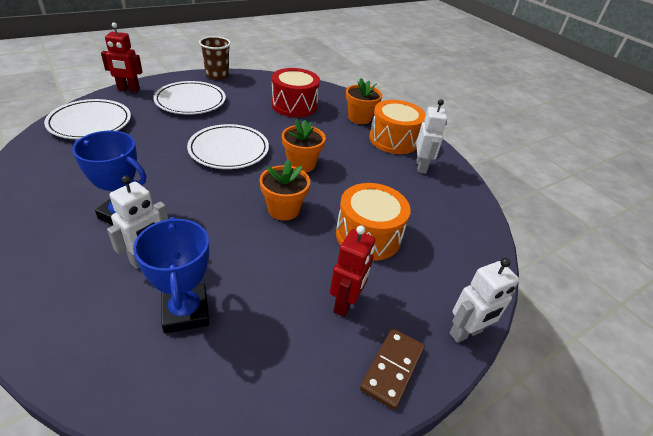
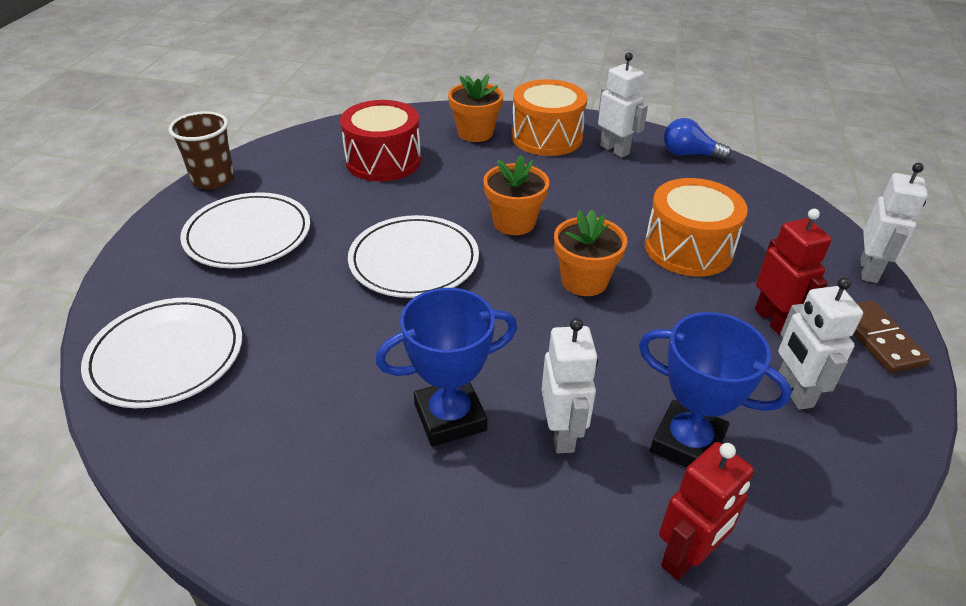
camera: 40 degrees left, 0 degrees up
red robot [101,22,142,92] -> red robot moved to [659,442,754,580]
none -> blue light bulb [664,118,731,160]
none -> white robot [778,277,863,410]

